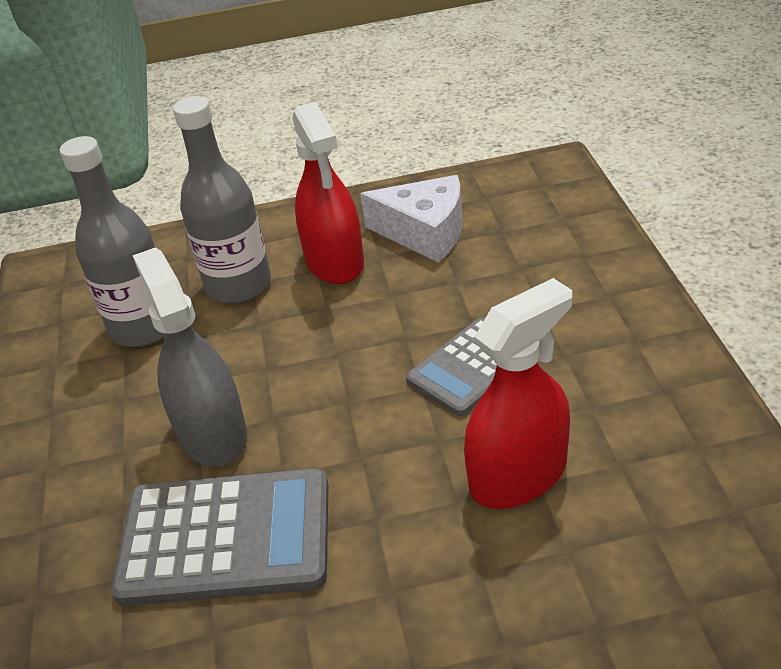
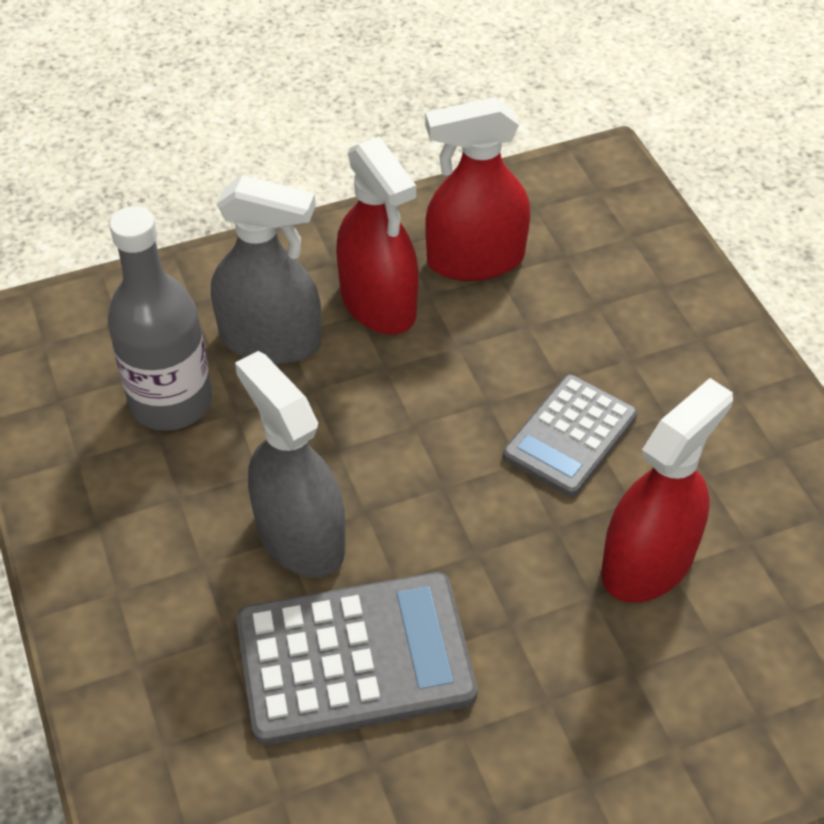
camera: 15 degrees left, 10 degrees up
grey bottle [173,96,271,304] -> grey spray bottle [211,175,321,364]
white cheese [360,175,463,262] -> red spray bottle [425,97,530,281]

